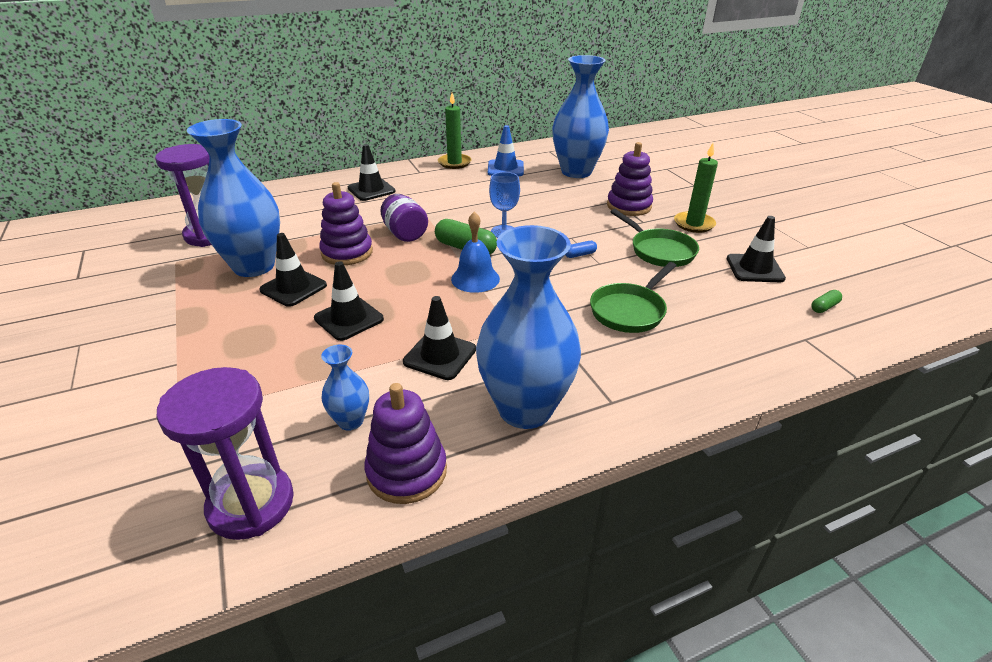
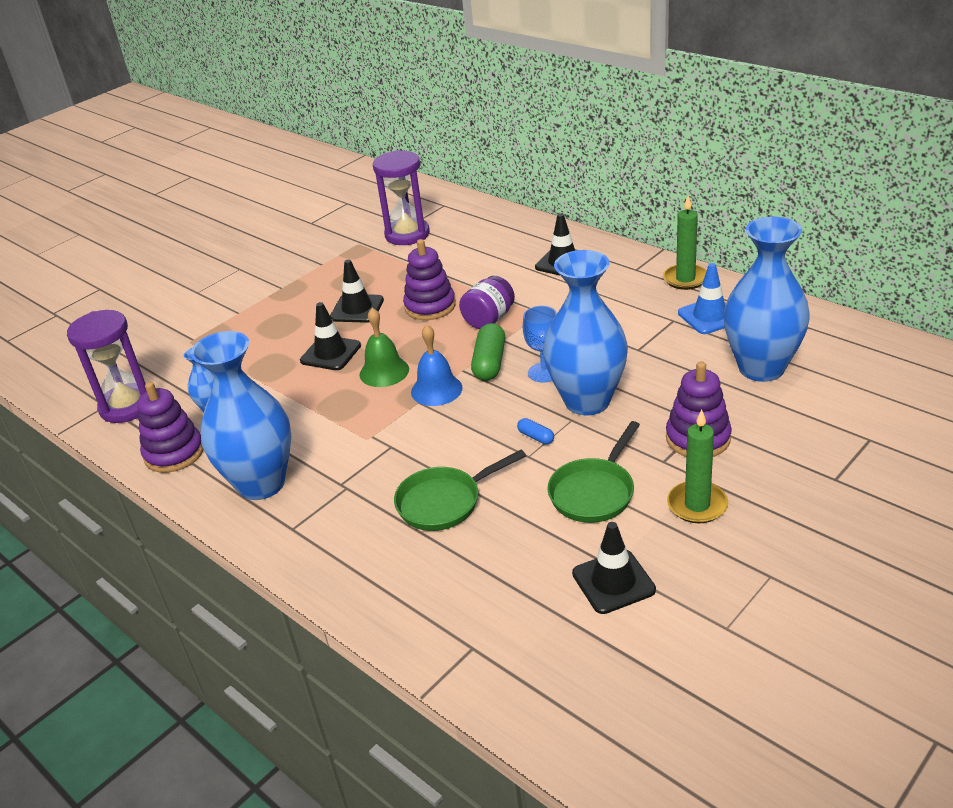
camera: 70 degrees right, 0 degrees up
blue vase [187,119,280,277] -> blue vase moved to [543,250,628,415]
black traffic cone [403,296,476,380] -> none
green pan [590,262,676,333] -> green pan turned 45 degrees counterclockwise [394,449,526,531]
green capsule [811,290,842,313] -> none
none -> green bell [360,308,409,387]

